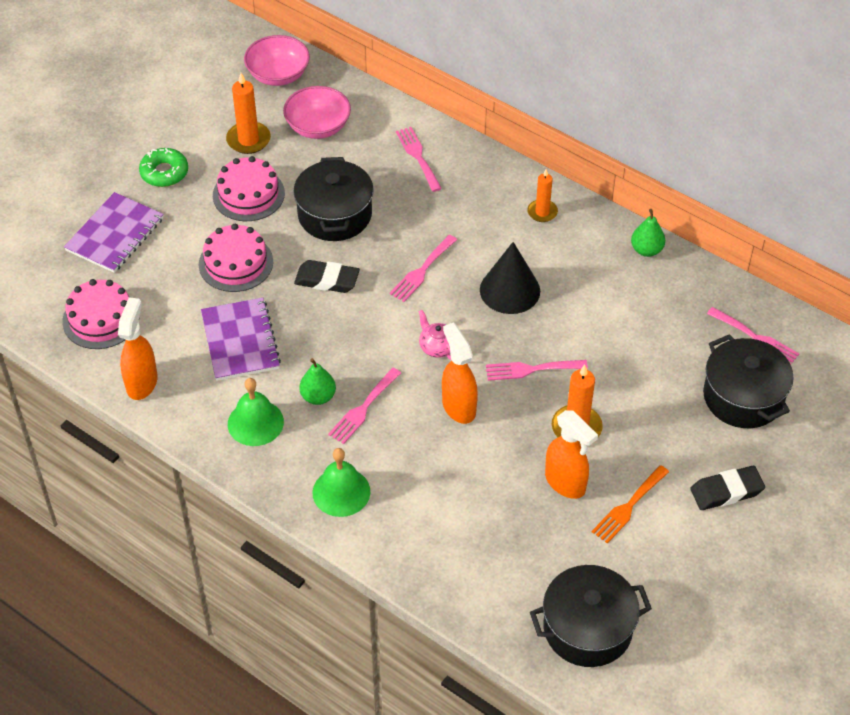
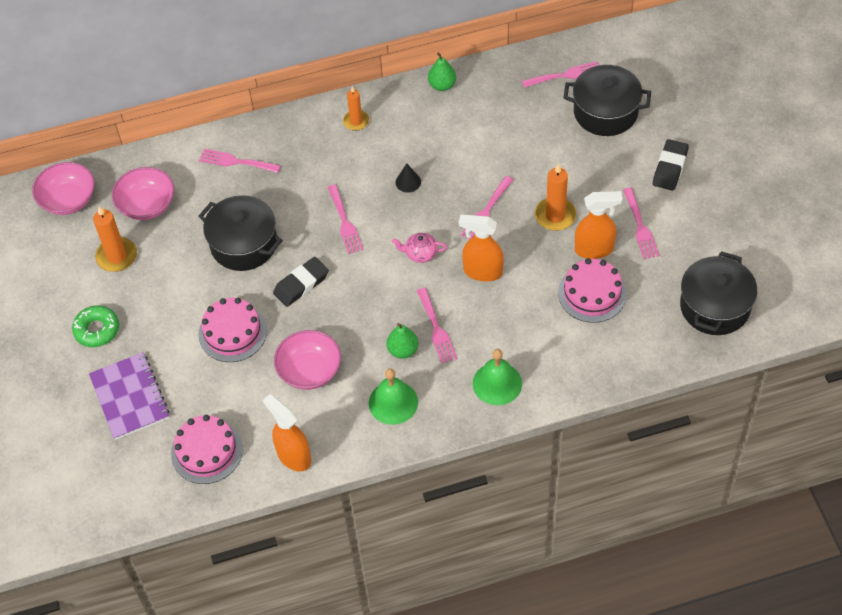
camera: 50 degrees left, 5 degrees up
purple notebook [201,298,281,381] -> pink bowl [274,330,341,390]
pink cake [213,156,285,221] -> pink cake moved to [558,258,627,323]
black cone [480,242,540,314] -> black cone [395,164,421,193], size x0.49
orange fork [592,465,669,544] -> pink fork [623,188,659,259]

